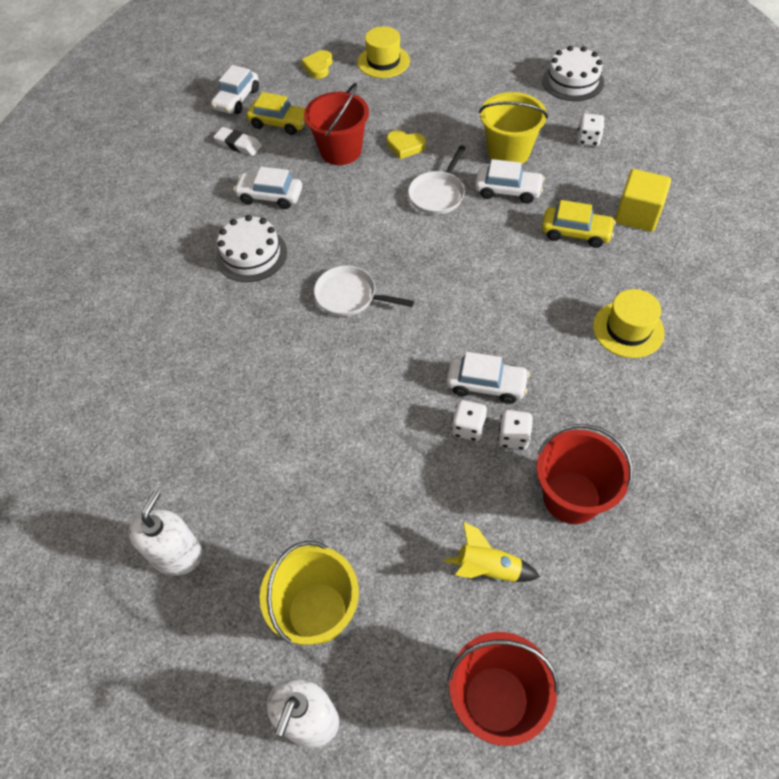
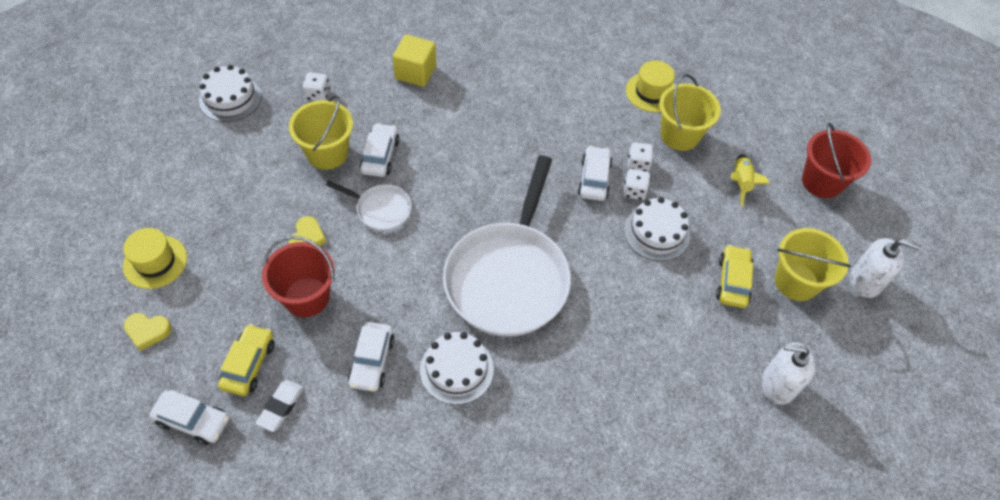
camera: 100 degrees left, 0 degrees up
white pan [314,265,414,316] -> white pan [443,155,571,337], size x2.20
red bucket [536,424,633,524] -> yellow bucket [659,74,721,151]
yellow car [542,200,616,248] -> yellow car moved to [716,245,754,308]
yellow hat [593,289,665,358] -> yellow hat moved to [626,60,675,112]
none -> white cake [624,197,690,261]

